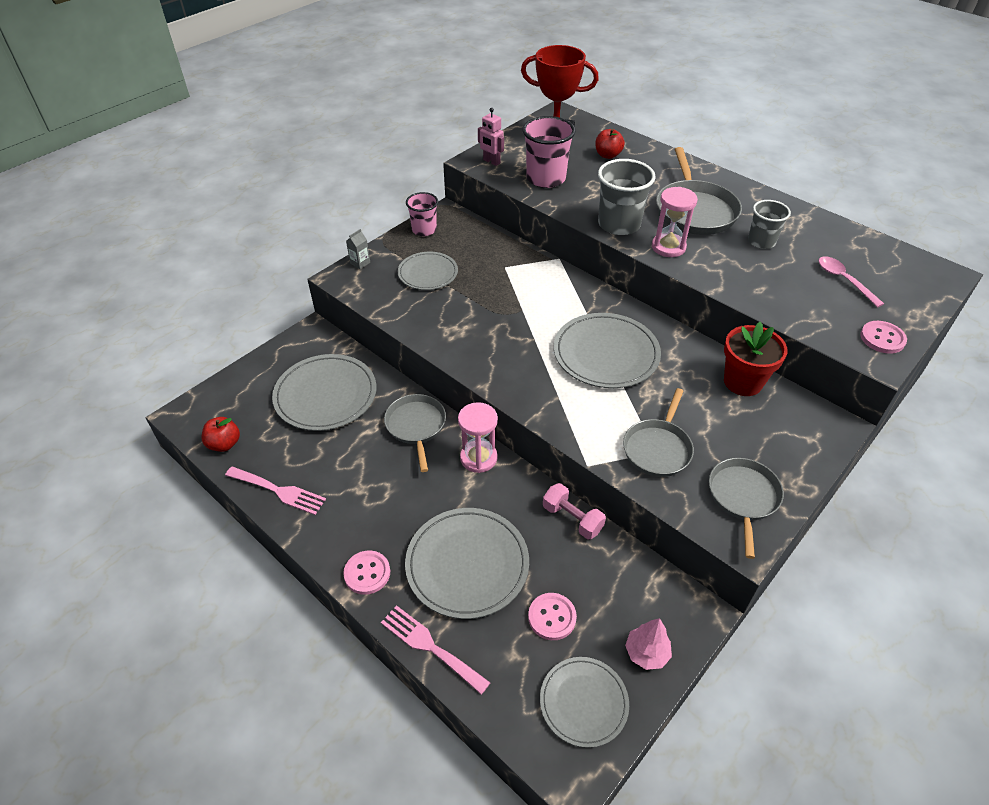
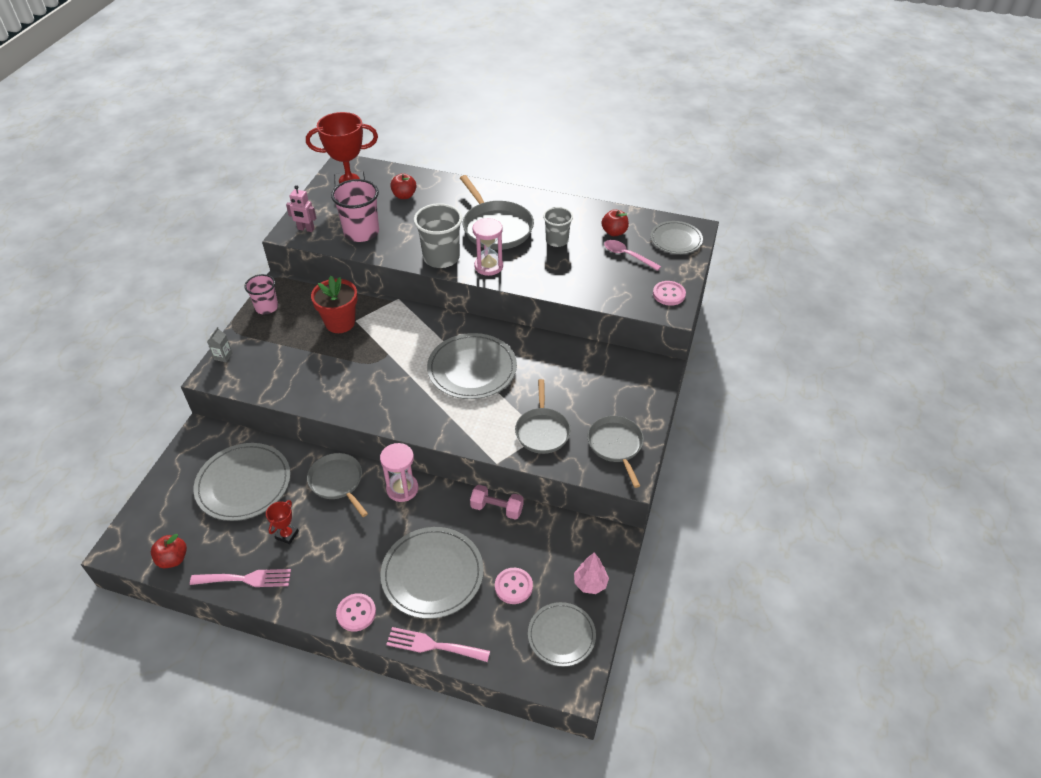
camera: 25 degrees left, 0 degrees up
grey plate [398,252,458,290] -> grey plate moved to [650,221,703,254]
red flower pot [724,322,787,396] -> red flower pot moved to [311,276,358,333]
none -> red trophy [266,500,299,544]
none -> red apple [601,209,629,236]

